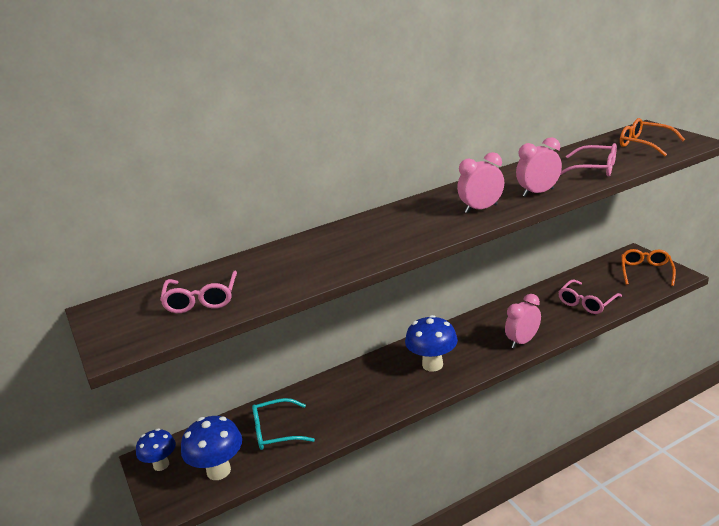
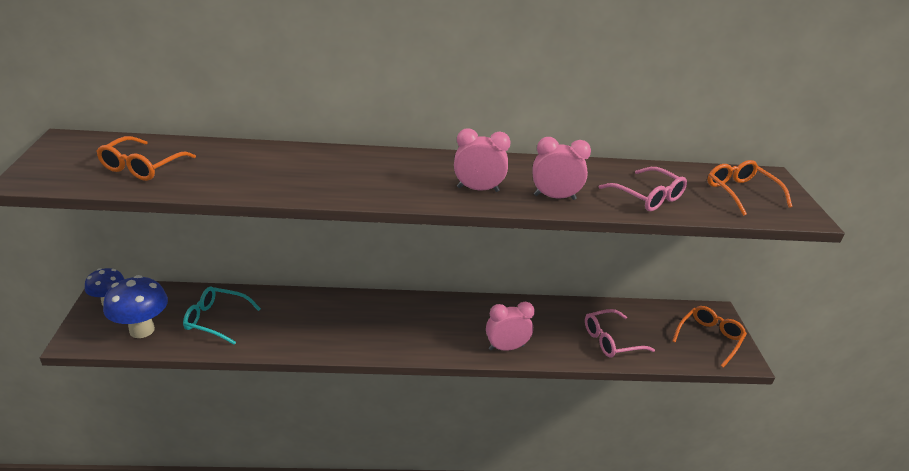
camera: 20 degrees right, 5 degrees up
pink glasses [160,270,237,313] -> orange glasses [96,136,196,181]
blue mushroom [405,315,458,372] -> none

